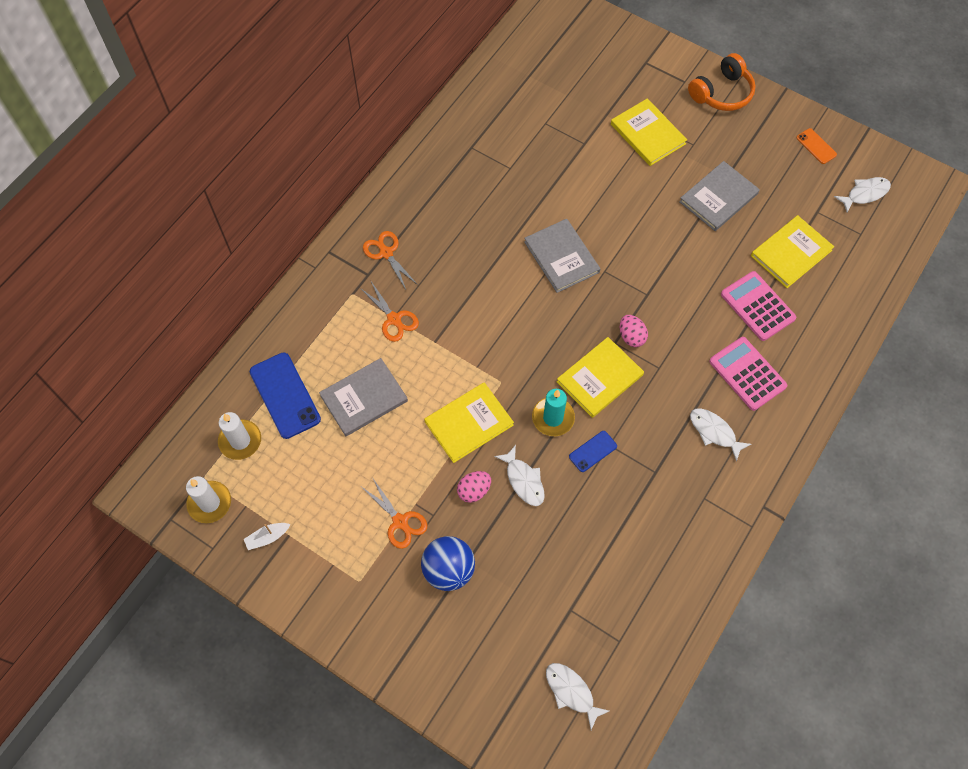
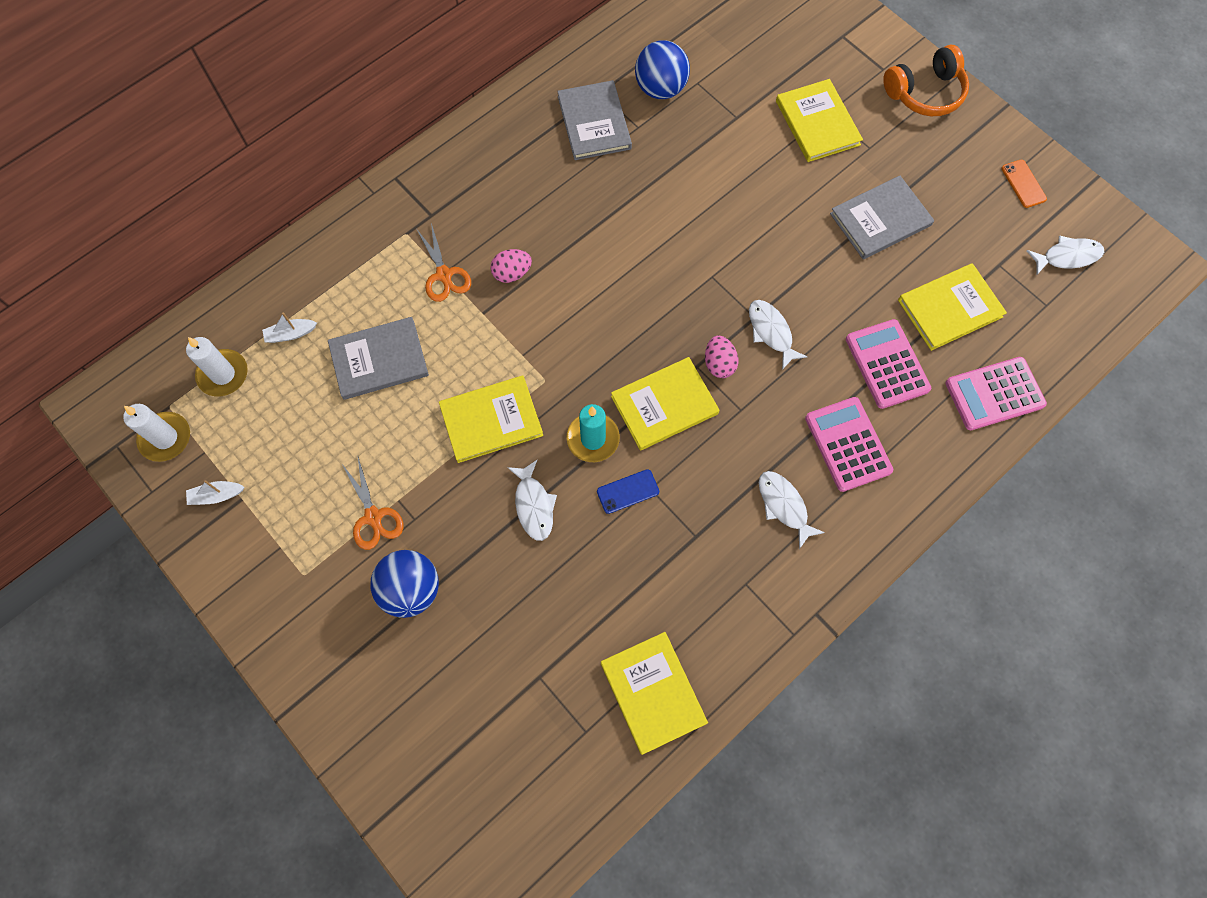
camera: 15 degrees right, 5 degrees up
blue phone [250,353,321,439] -> white boat [262,312,317,343]
orange scissors [363,231,418,289] -> none
pink egg [457,471,491,503] -> pink egg moved to [490,249,532,283]
grey book [524,219,600,293] -> grey book moved to [557,80,632,160]
white fish [546,663,609,730] -> white fish moved to [749,300,807,370]
none -> yellow book [601,632,708,755]
none -> blue ball [635,40,690,99]
none -> pink calculator [945,357,1047,430]

